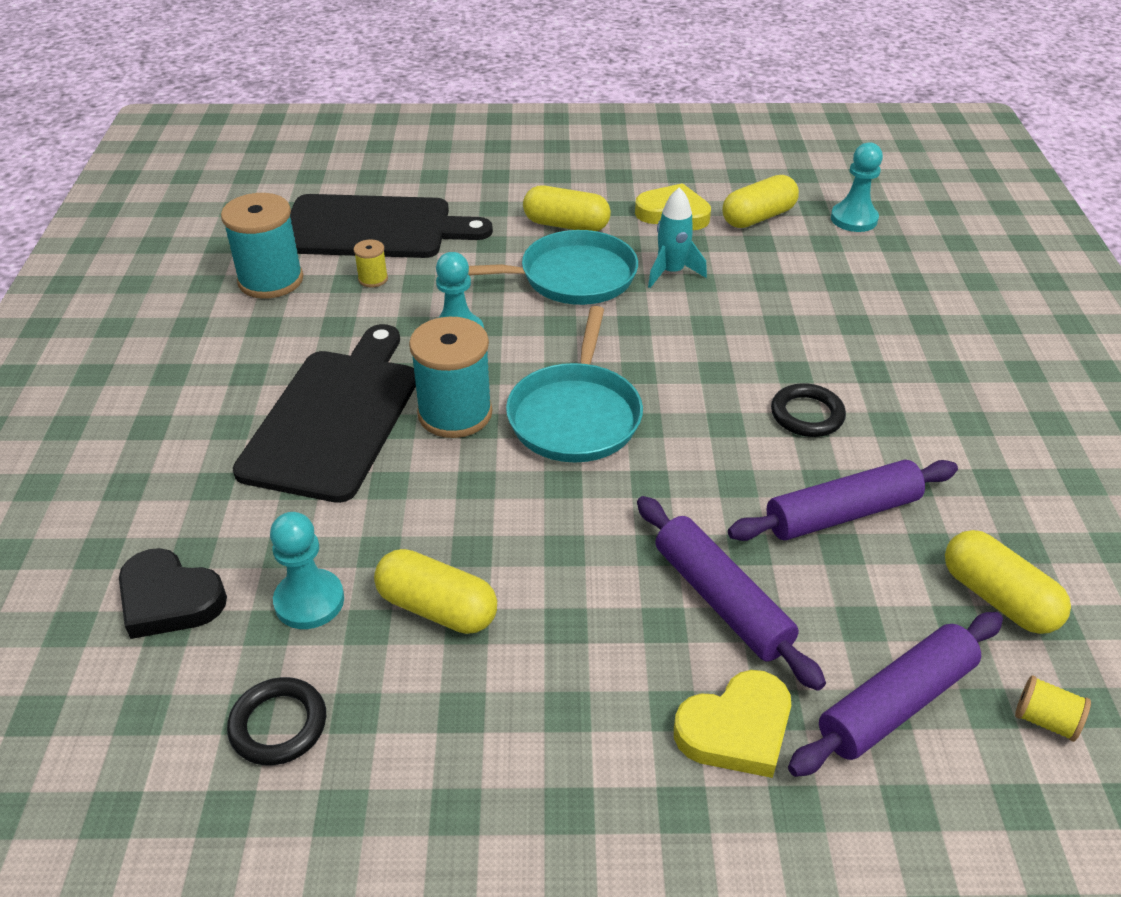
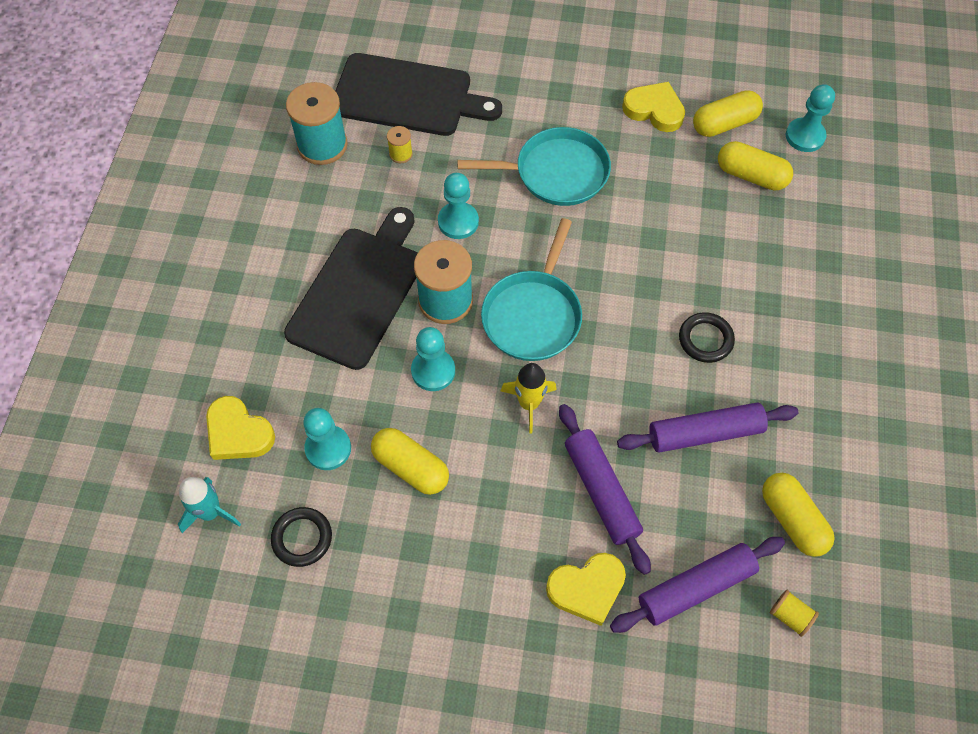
camera: 10 degrees right, 20 degrees up
black heart [119,548,227,639] -> yellow heart [206,396,275,460]
yellow capsule [523,186,611,231] -> yellow capsule moved to [718,141,793,191]
turquoise rocket [648,187,707,288] -> turquoise rocket moved to [178,477,241,533]
none -> turquoise pawn [411,327,455,391]
none -> yellow rocket [501,363,557,434]

